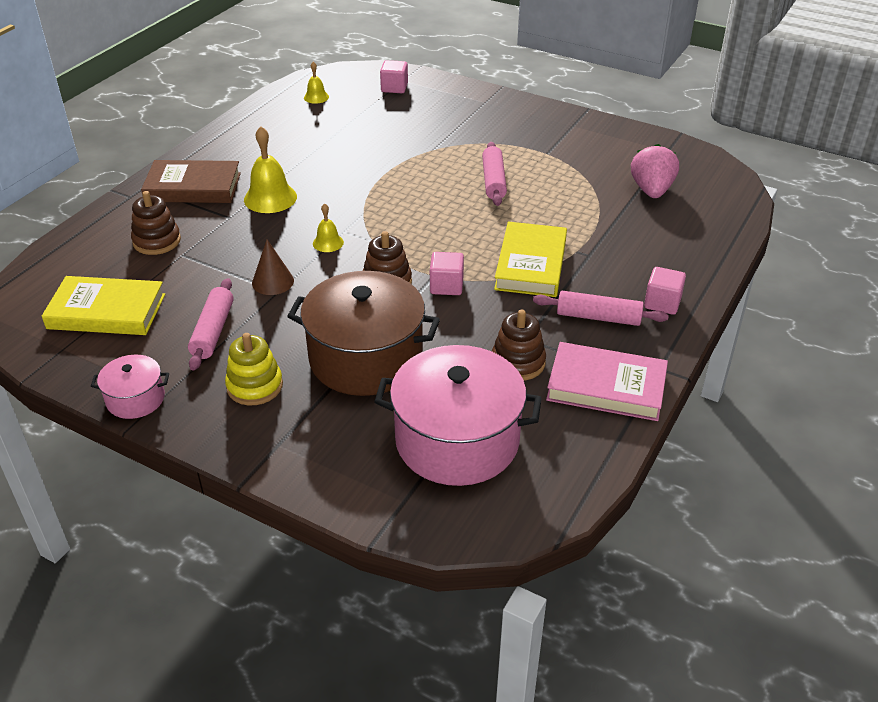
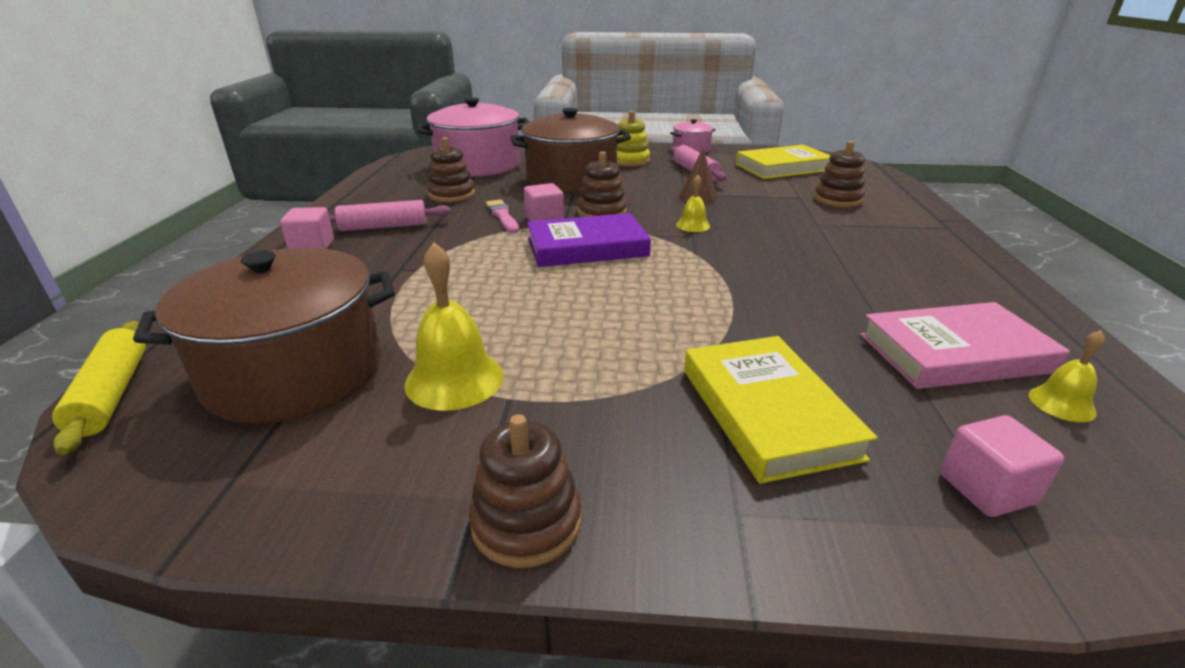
camera: 155 degrees right, 10 degrees down
brown book [141,160,241,203] -> none
yellow bell [244,126,297,213] -> yellow bell moved to [404,243,504,411]
pink rolling pin [482,142,507,206] -> none
yellow book [494,222,567,297] -> yellow book moved to [684,336,877,484]
pink book [546,342,668,421] -> pink book moved to [860,302,1070,389]
pink strawberry [631,144,679,198] -> brown pot [133,248,395,424]
none -> yellow rolling pin [52,321,146,455]
none -> brown stacking toy [469,414,581,568]
none -> pink brush [486,199,519,233]
none -> purple book [527,213,651,267]

